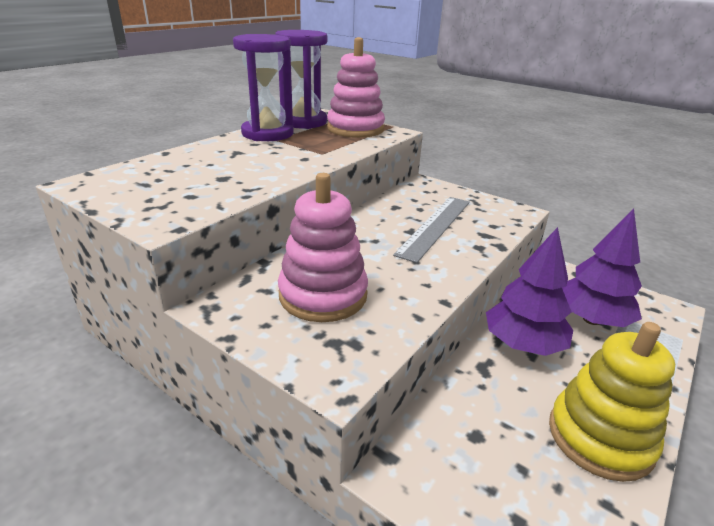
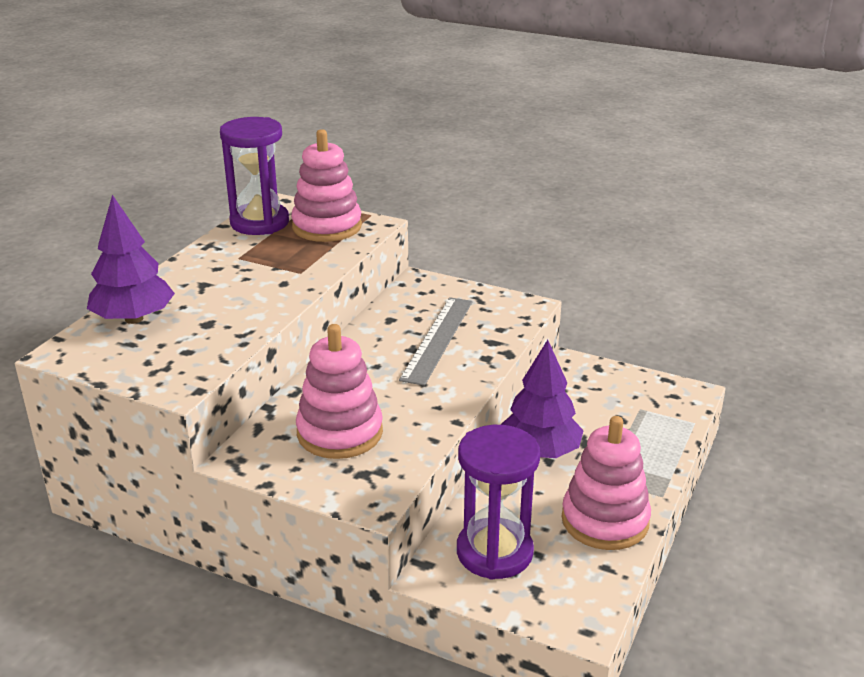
camera: 10 degrees left, 0 degrees up
purple hourglass [233,34,294,141] -> purple hourglass moved to [457,425,540,580]
yellow stacking toy [549,322,675,482] -> pink stacking toy [562,416,651,550]
purple tree [562,209,642,327] -> purple tree moved to [87,195,175,324]

